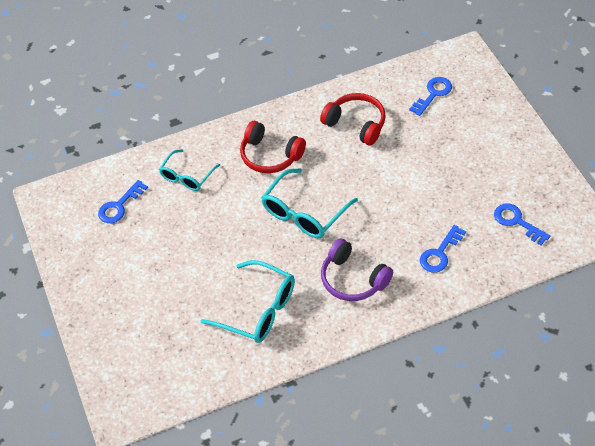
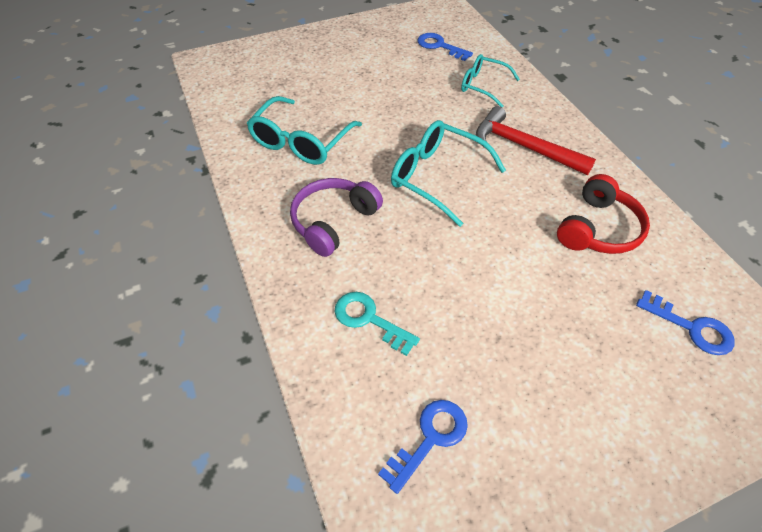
camera: 85 degrees right, 0 degrees up
red headphones [240,121,306,173] -> red hammer [476,106,596,175]
blue key [420,225,466,272] -> turquoise key [335,292,420,356]

